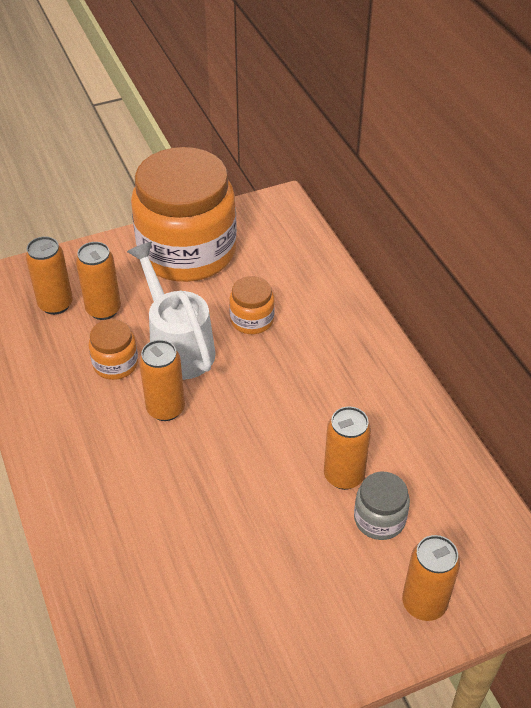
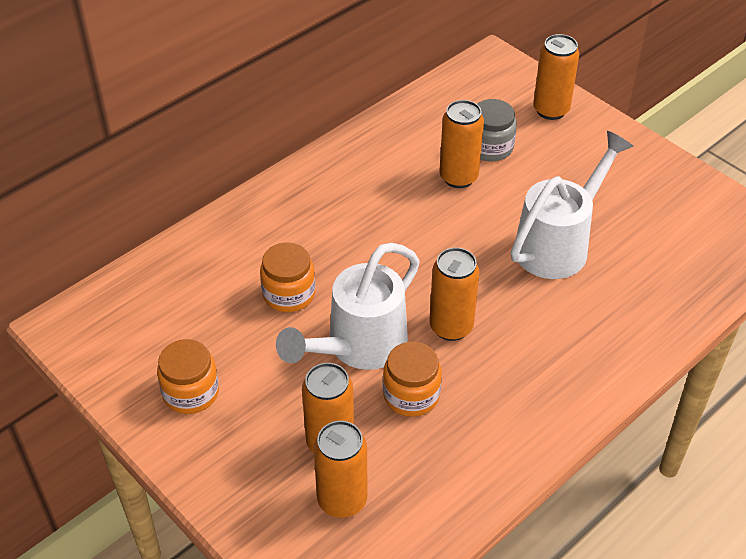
camera: 110 degrees left, 0 degrees up
orange jar [131,147,237,282] -> orange jar [157,339,219,414], size x0.42
none -> white watering can [511,131,634,279]

